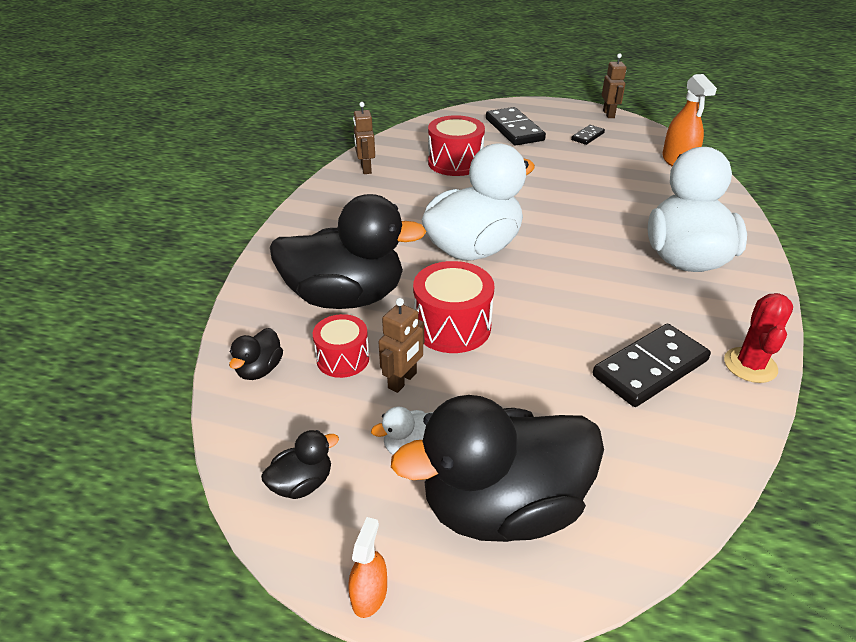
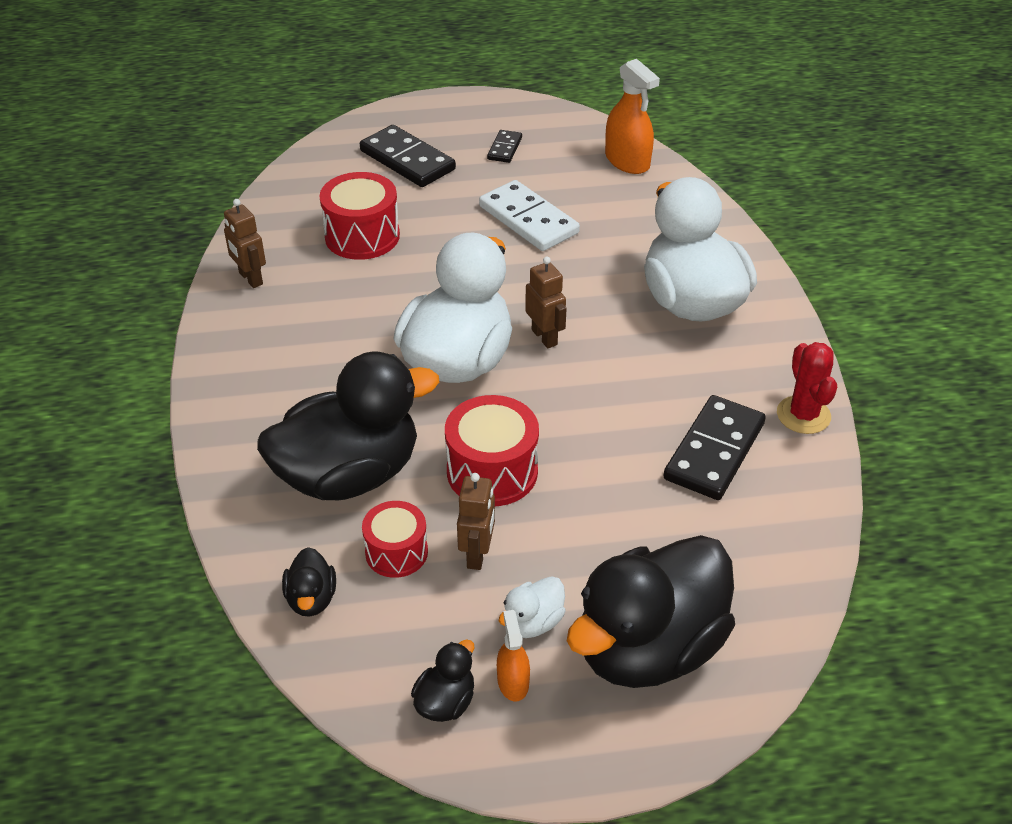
camera: 25 degrees left, 5 degrees up
orange spray bottle [349,517,387,618] -> orange spray bottle moved to [497,610,530,701]
brown robot [602,53,626,118] -> brown robot moved to [525,257,567,348]
none -> white domino [479,180,580,251]

